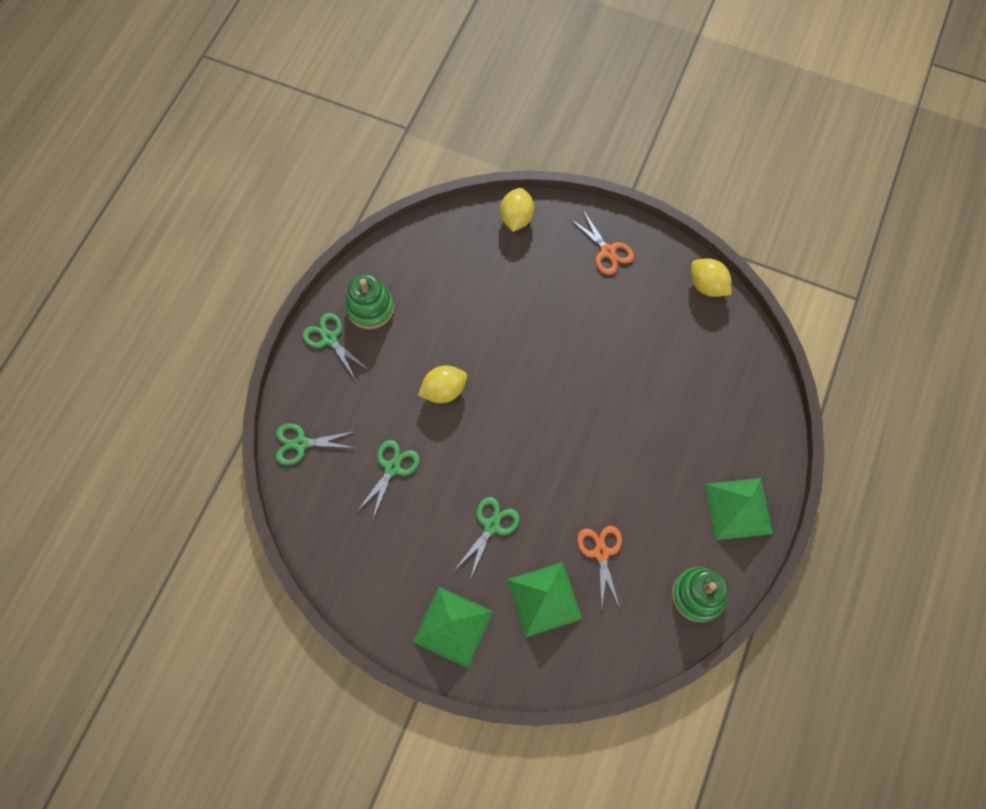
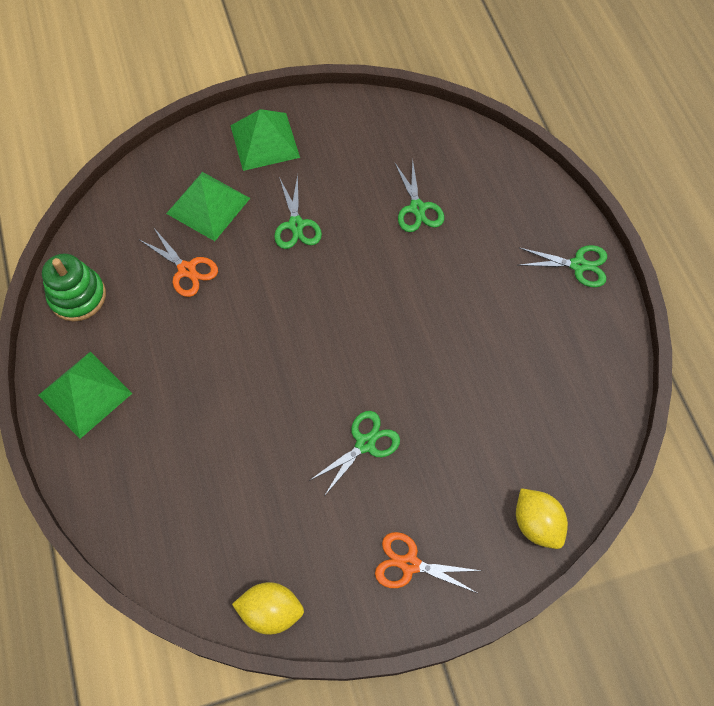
camera: 140 degrees right, 5 degrees down
green scissors [276,423,356,465] -> green scissors moved to [309,411,400,496]
green stacking toy [345,273,394,329] -> none
yellow lemon [418,365,467,403] -> none

